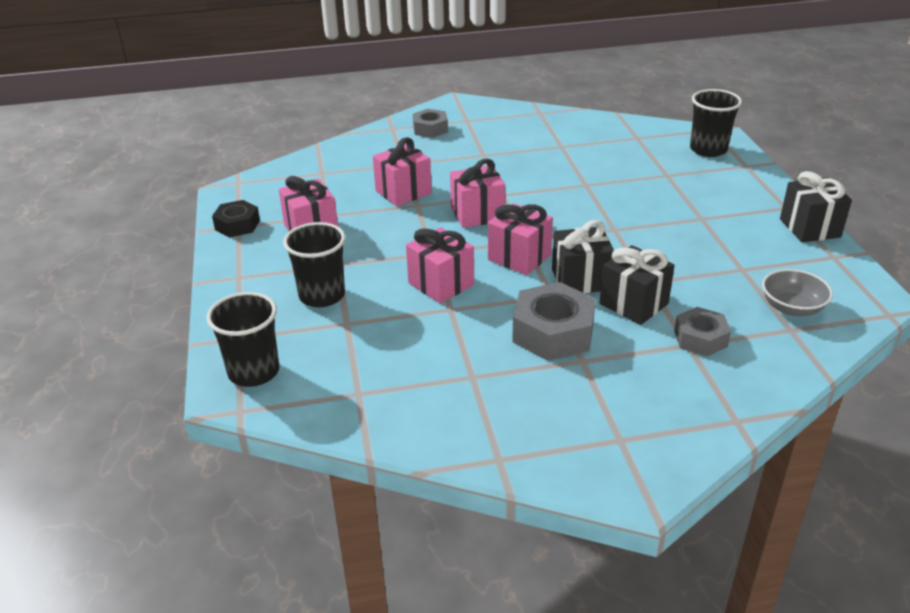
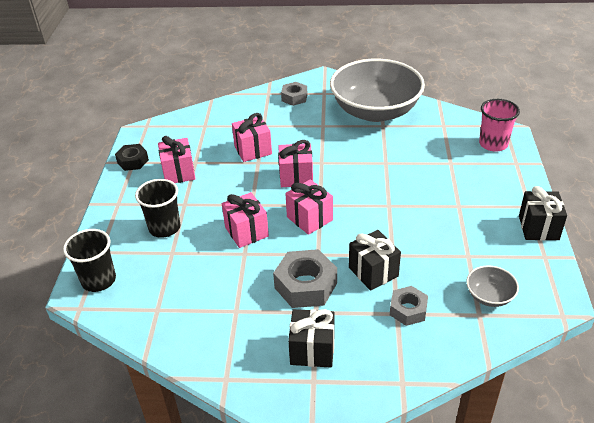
camera: 15 degrees right, 5 degrees up
black gift [552,220,614,293] -> black gift moved to [288,309,335,368]
black cup [690,89,742,157] -> pink cup [479,99,520,152]
none -> grey bowl [330,59,425,122]

